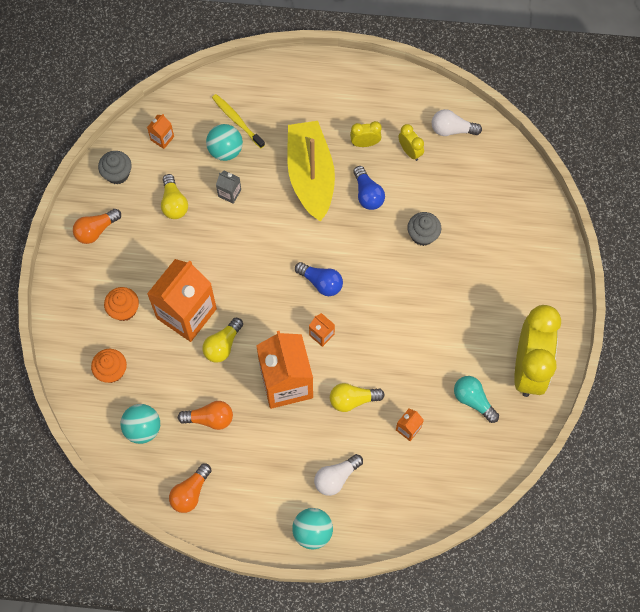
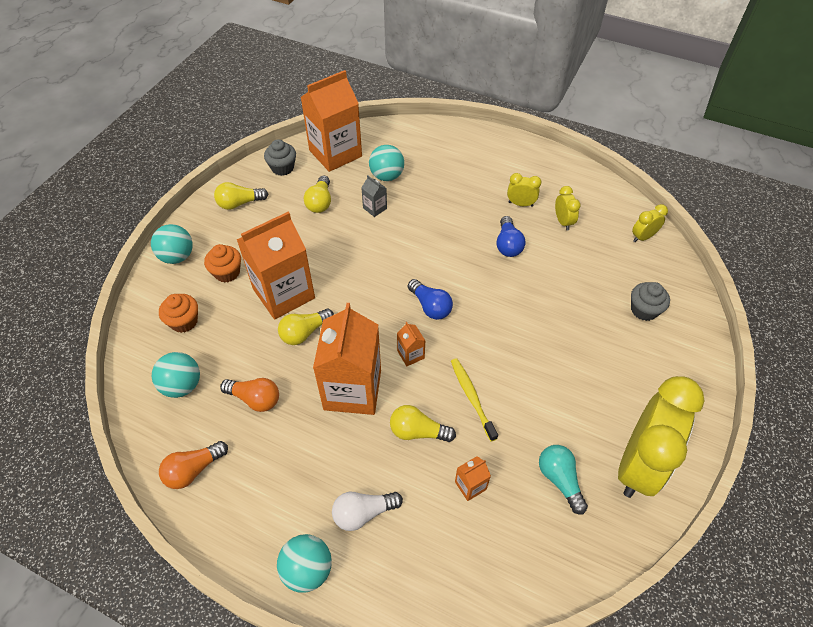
camera: 20 degrees right, 15 degrees down
orange light bulb [73,209,121,244] -> yellow light bulb [214,182,268,210]
orange carton [147,114,174,149] -> orange carton [301,70,362,172], size x2.41
yellow toothbrush [212,94,265,148] -> yellow toothbrush moved to [451,358,498,441]
yellow boat [287,121,335,222] -> none
grey cupcake [407,212,441,246] -> grey cupcake moved to [631,282,670,321]
white light bulb [432,109,482,136] -> none
none -> turquoise ball [151,224,193,264]
none -> yellow clock [632,204,668,242]

